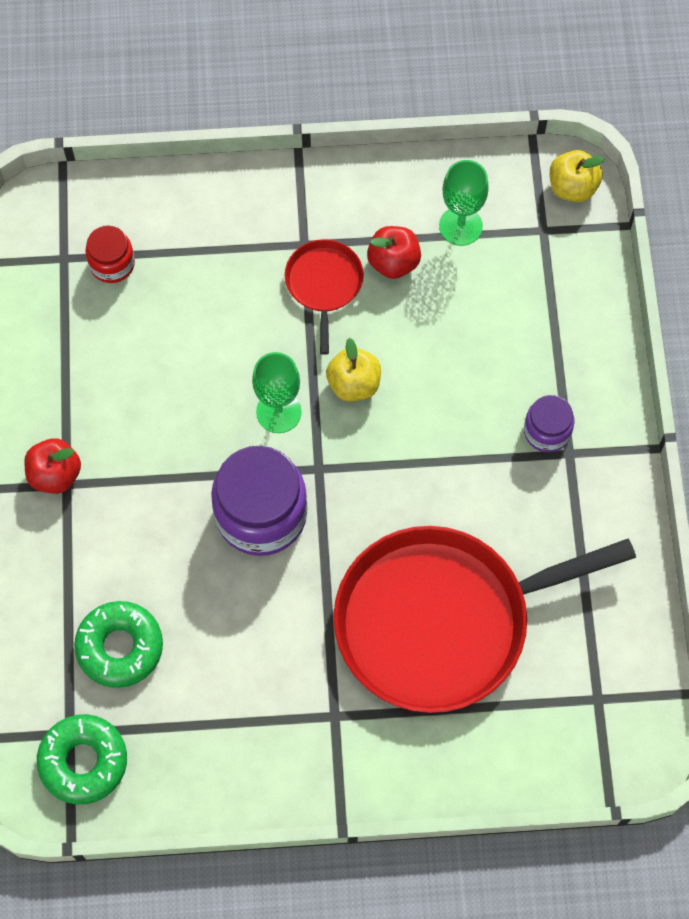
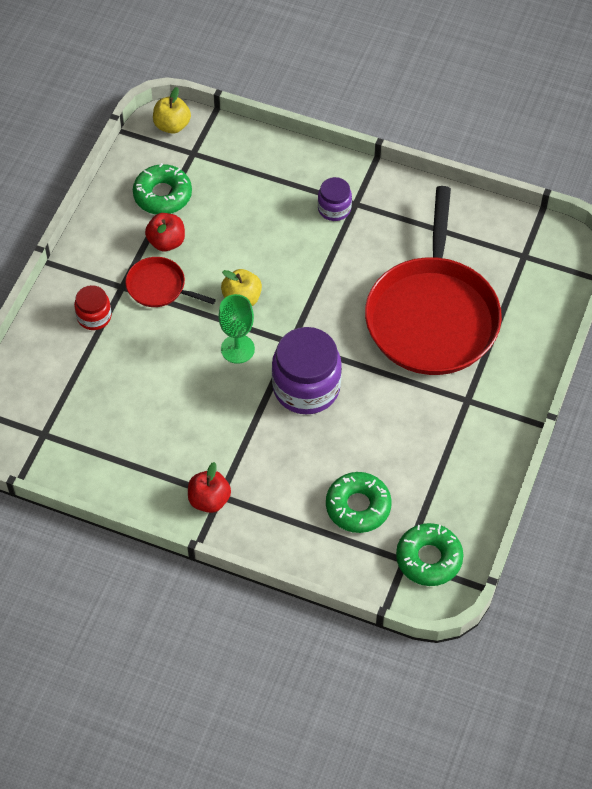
camera: 65 degrees left, 10 degrees down
red jar [85,225,135,283] -> red jar moved to [74,285,112,330]
green goblet [439,160,489,246] -> green donut [133,163,192,215]

